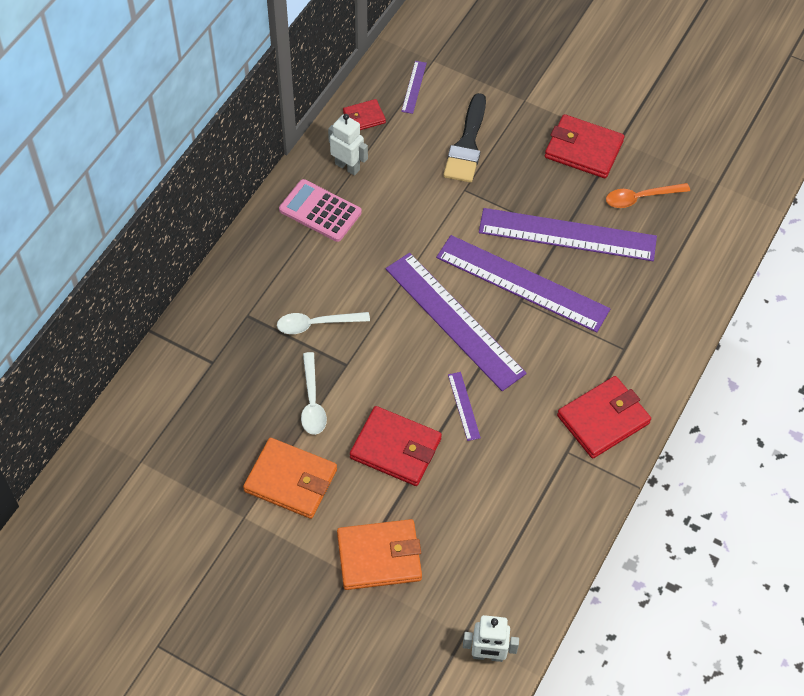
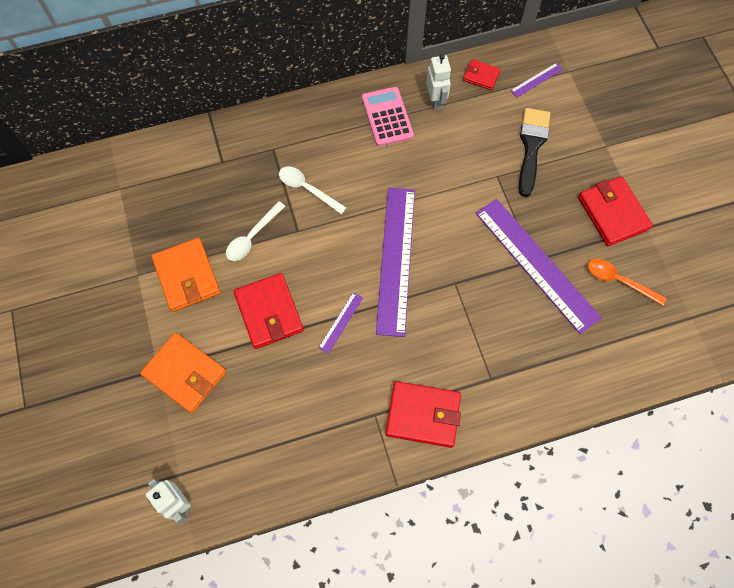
camera: 45 degrees right, 10 degrees up
purple ruler [436,235,610,333] -> none
black brush [443,93,486,183] -> black brush turned 135 degrees clockwise [519,108,550,197]

